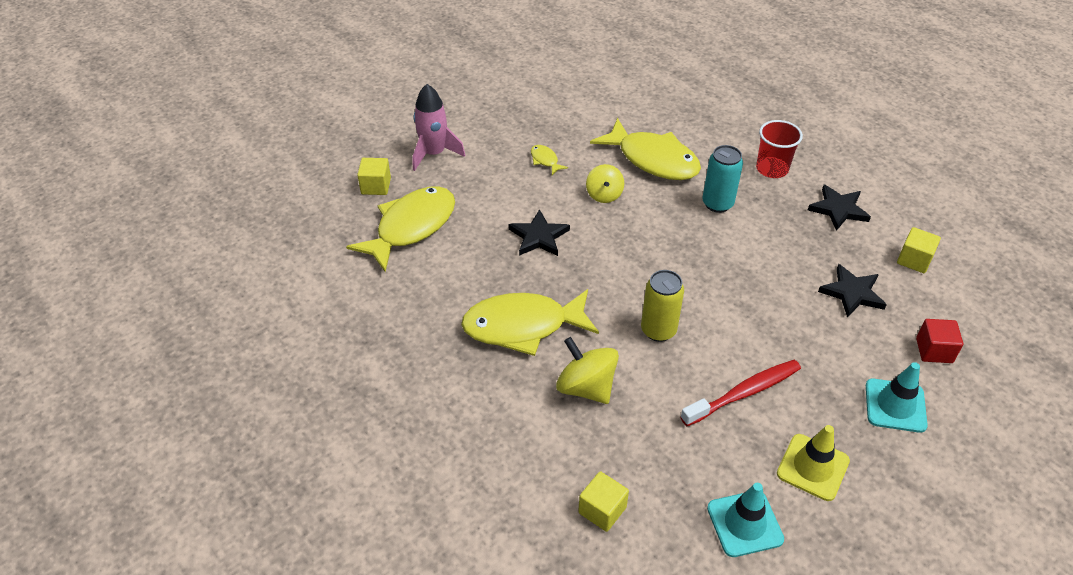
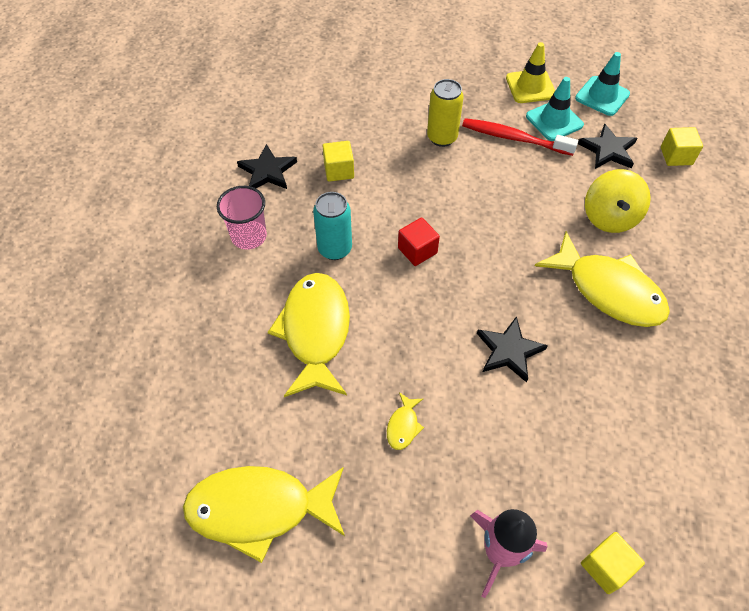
camera: 130 degrees left, 10 degrees up
yellow fish [346,186,455,272] -> yellow fish moved to [183,466,345,563]
yellow spinning top [586,164,624,203] -> none
yellow can [641,270,684,342] -> yellow can moved to [427,79,464,147]
red cup [756,120,803,178] -> pink cup [217,186,267,250]
black star [818,264,887,318] -> black star moved to [578,123,637,169]
turquoise traffic cone [866,362,928,433] -> turquoise traffic cone moved to [526,77,584,141]
yellow cube [897,227,941,273] -> yellow cube moved to [323,141,354,182]
red cube [916,319,963,363] -> red cube moved to [398,218,440,266]

